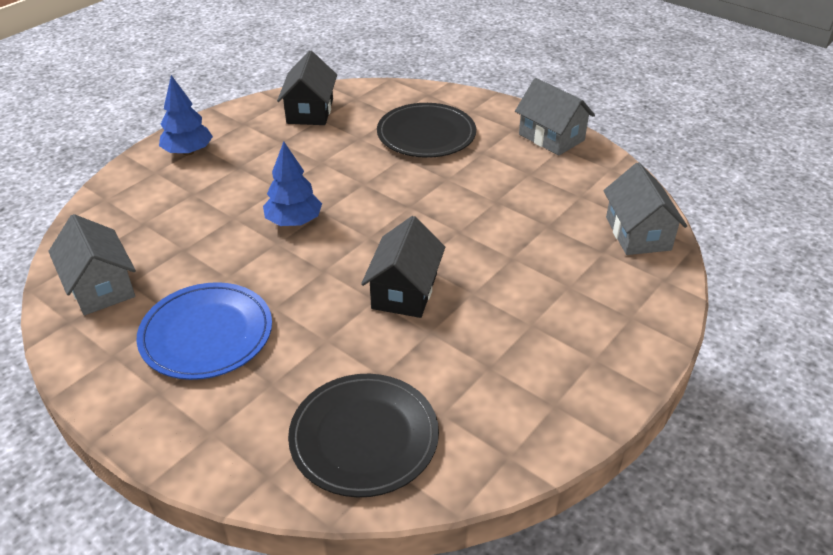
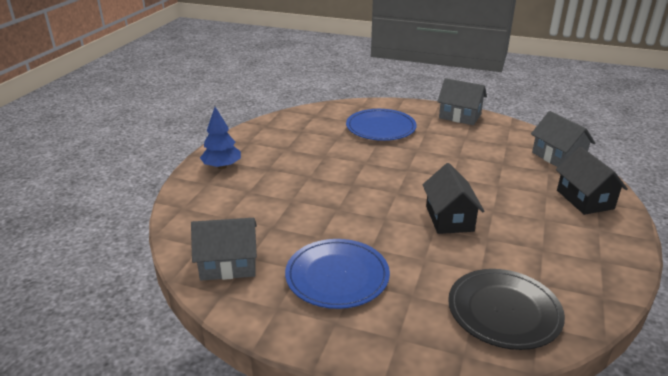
camera: 20 degrees left, 10 degrees down
grey house [48,214,136,315] -> grey house turned 45 degrees counterclockwise [191,218,257,281]
blue tree [263,142,322,226] -> none
black house [277,51,337,125] -> black house moved to [556,147,628,215]
black plate [377,103,476,158] -> blue plate [346,109,417,141]

